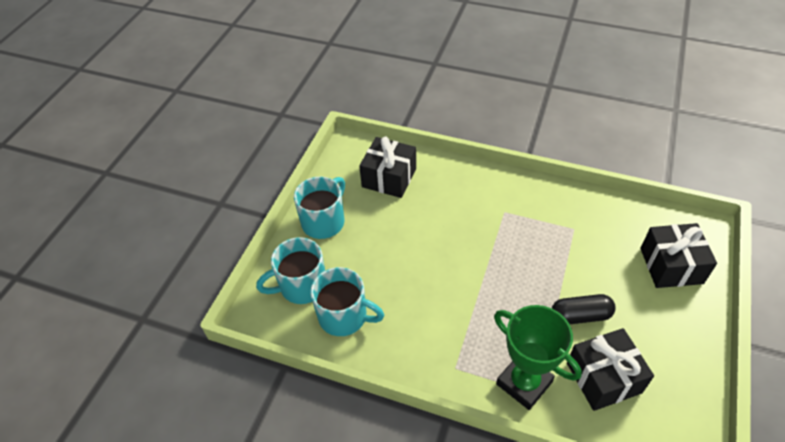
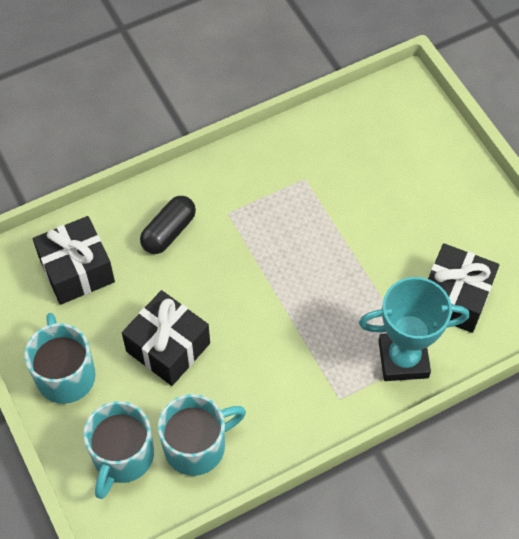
camera: 50 degrees left, 10 degrees up
green trophy [494,305,582,410] -> turquoise trophy [359,277,469,381]
black capsule [552,294,616,324] -> black capsule moved to [140,196,196,254]
black gift [640,223,717,288] -> black gift moved to [122,290,210,386]

